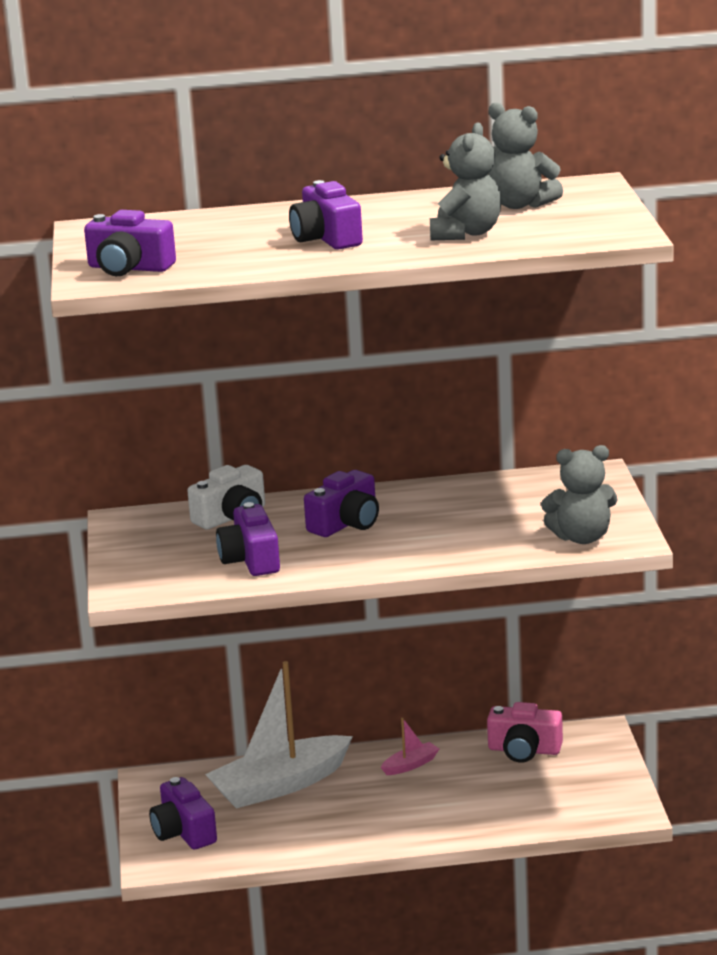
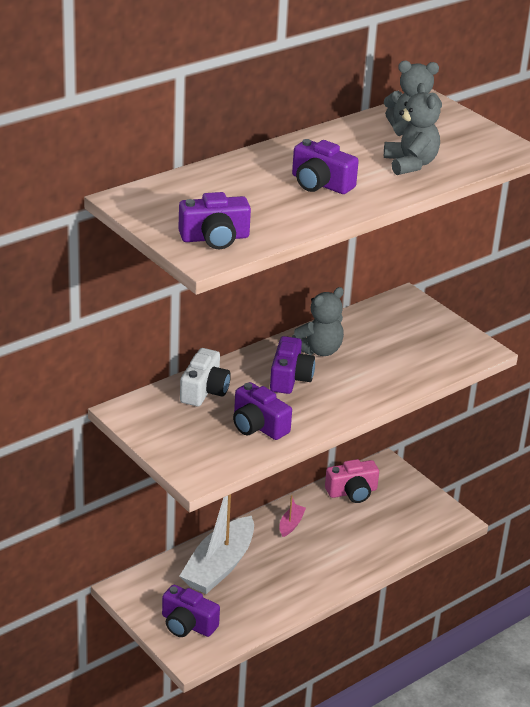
camera: 35 degrees left, 10 degrees up
grey teddy bear [541,445,617,544] -> grey teddy bear moved to [292,287,344,356]

